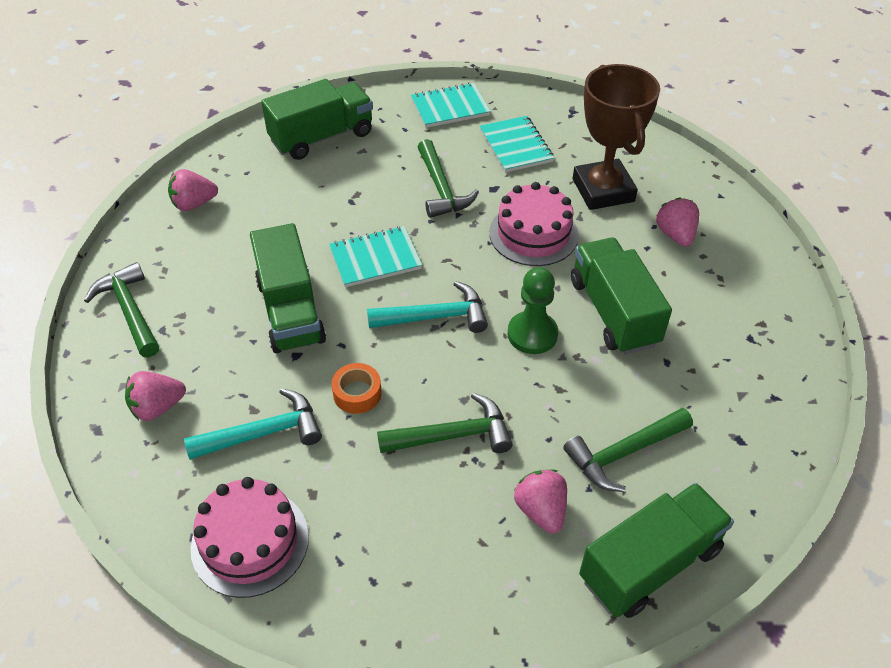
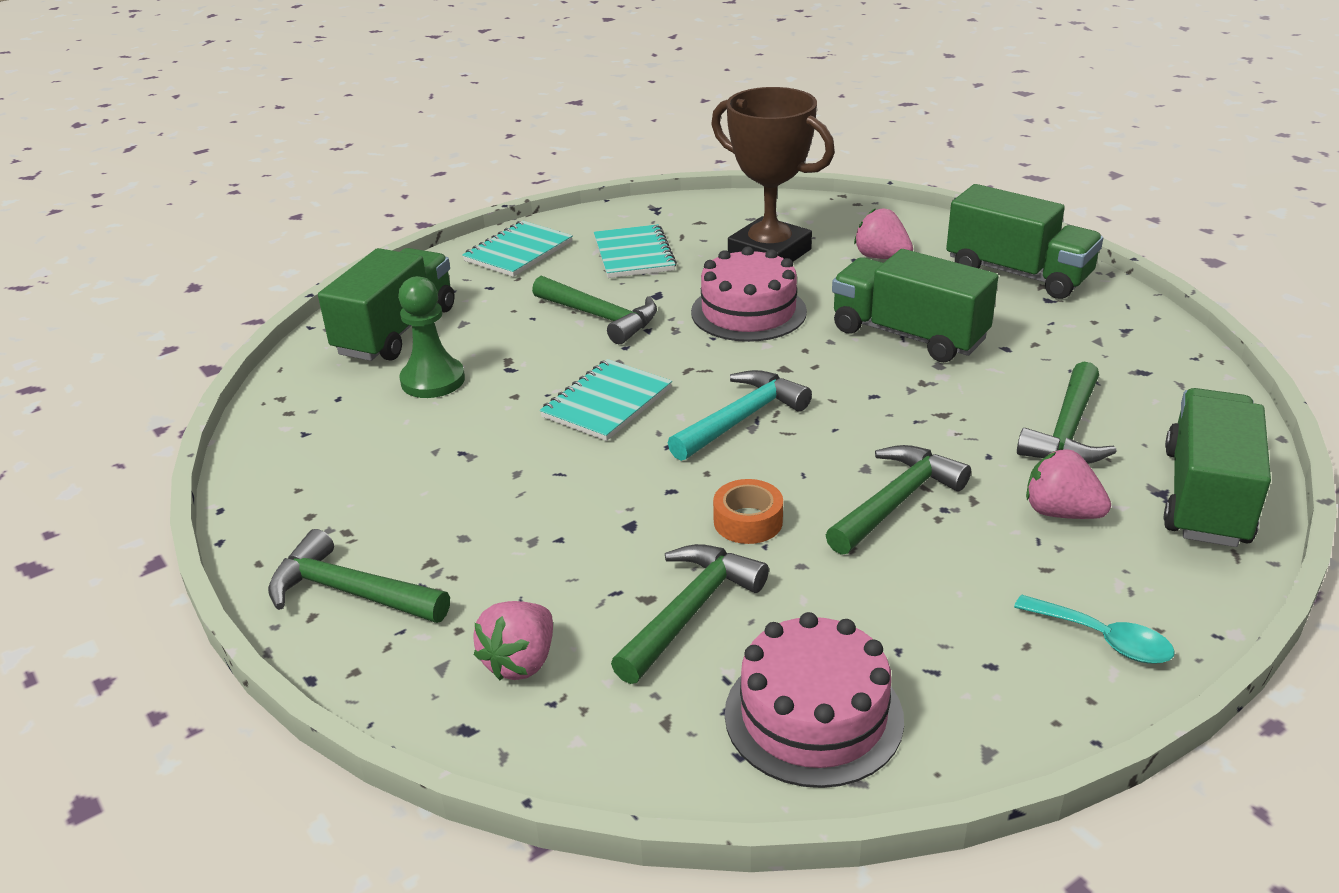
camera: 35 degrees left, 15 degrees down
pink strawberry [168,169,218,211] -> none
turquoise hammer [184,388,322,460] -> green hammer [611,544,769,684]
green truck [250,223,326,353] -> green truck moved to [946,184,1103,299]
turquoise notebook [480,116,554,172] -> turquoise notebook turned 45 degrees clockwise [594,224,677,278]
green pawn [507,267,558,354] -> green pawn moved to [398,276,465,398]
none -> turquoise spoon [1014,595,1175,664]

